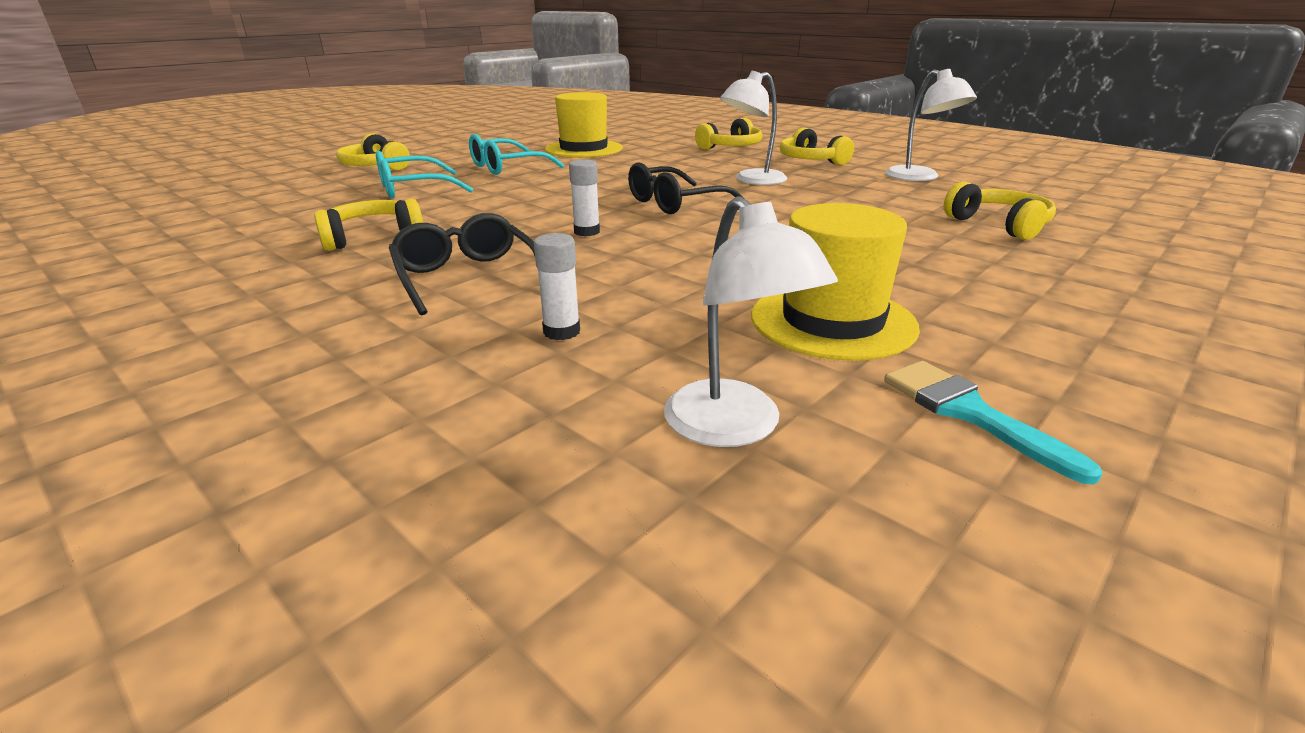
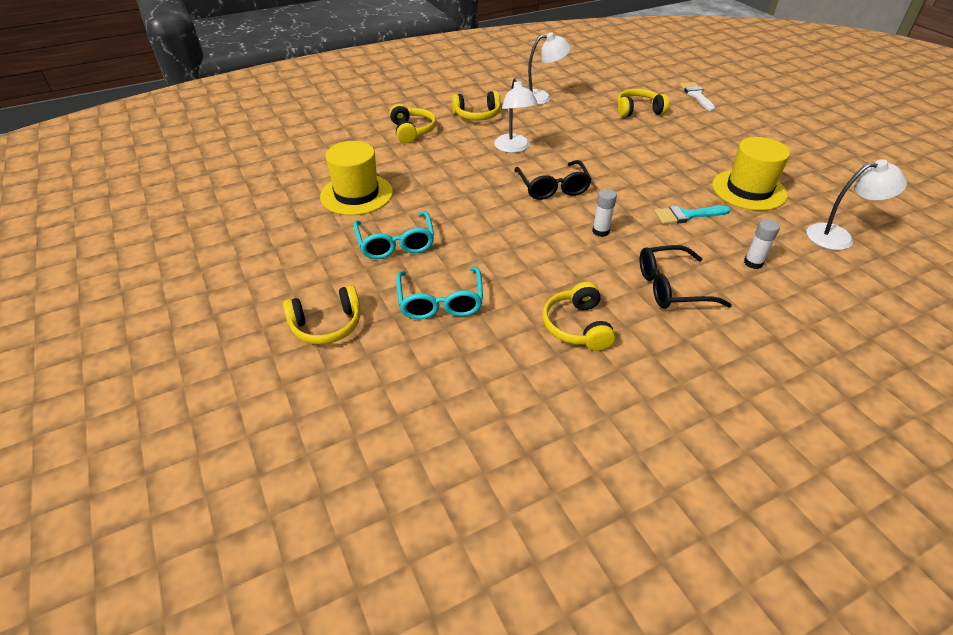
camera: 70 degrees left, 15 degrees up
turquoise brush [884,361,1103,485] -> turquoise brush moved to [654,206,731,224]
none -> white brush [680,82,715,111]

